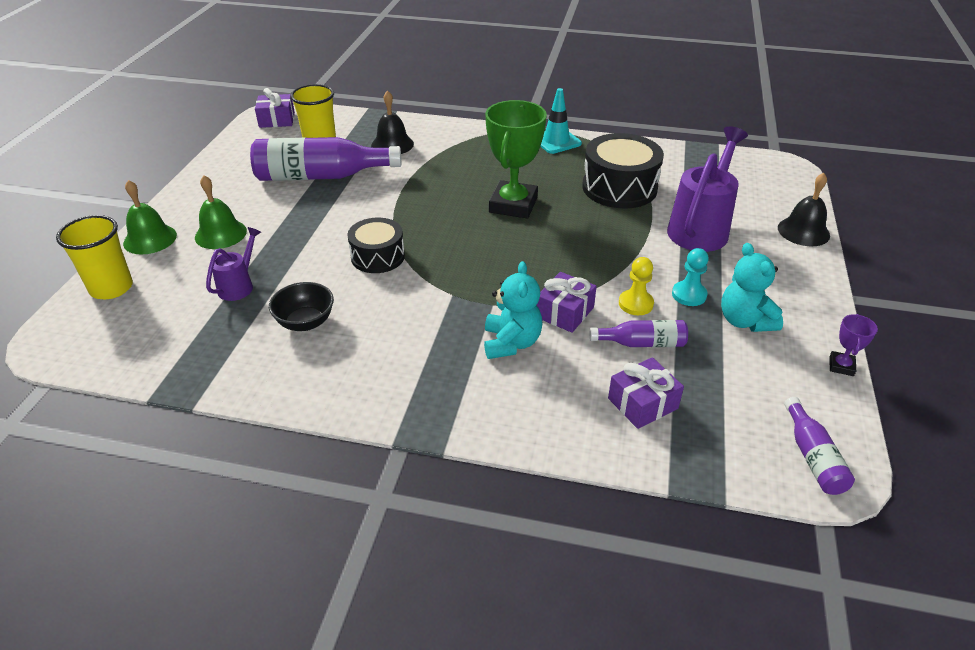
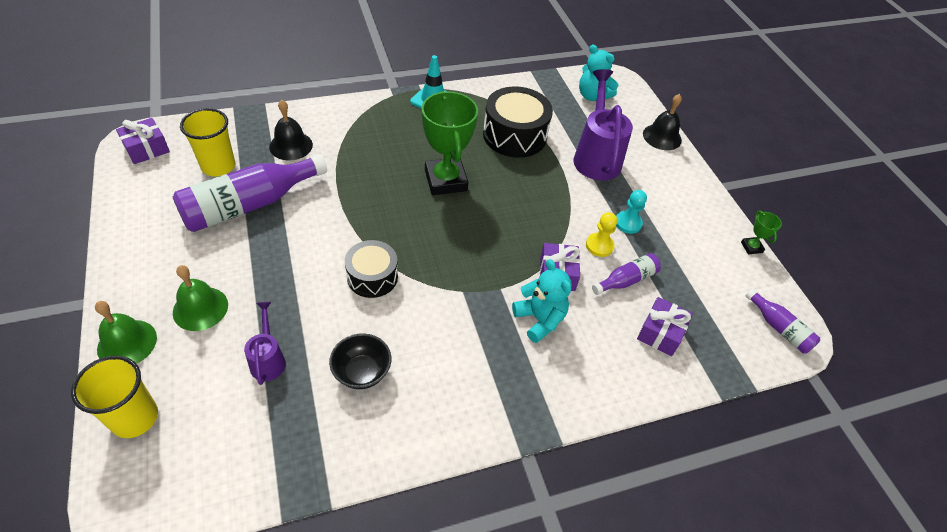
camera: 35 degrees left, 10 degrees up
turquoise teddy bear [721,243,783,332] -> turquoise teddy bear moved to [579,44,618,101]
purple trophy [830,314,878,376] -> green trophy [741,211,782,255]

